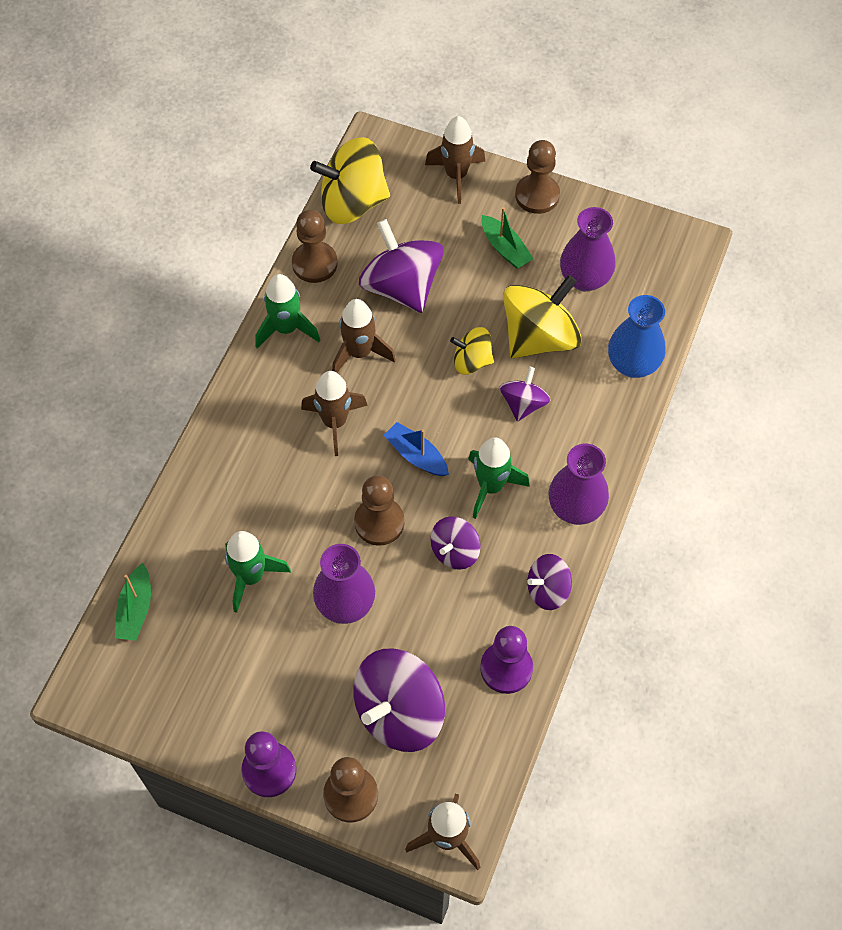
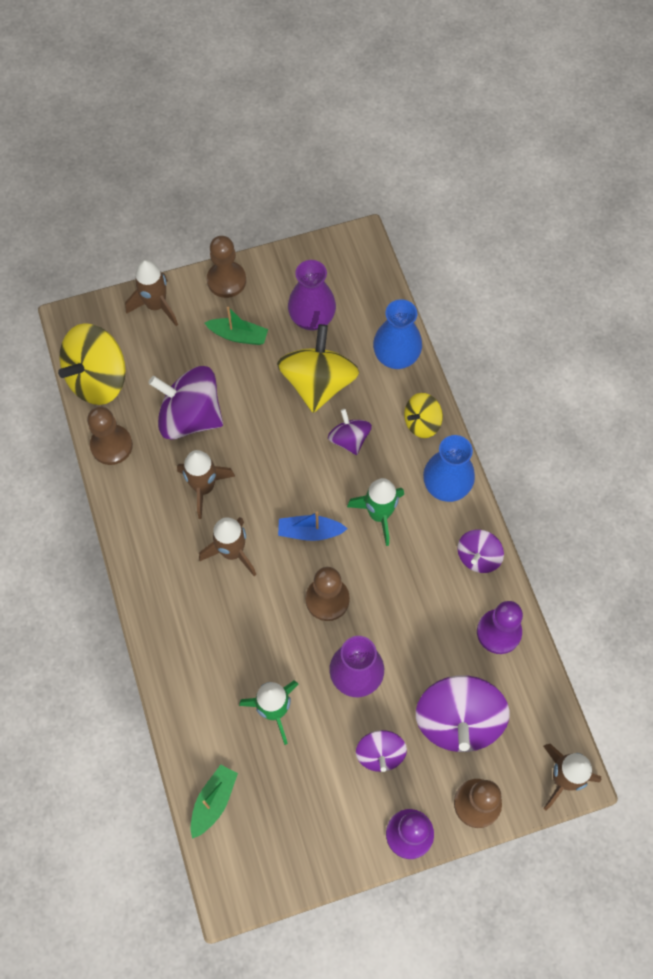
camera: 40 degrees left, 5 degrees up
green boat [115,563,151,641] -> green boat turned 120 degrees counterclockwise [190,765,238,839]
green rocket [255,274,320,349] -> none
purple spinning top [431,517,481,570] -> purple spinning top moved to [356,730,407,772]
yellow spinning top [450,327,494,375] -> yellow spinning top moved to [404,393,443,438]
purple vase [548,444,609,525] -> blue vase [423,435,475,502]

